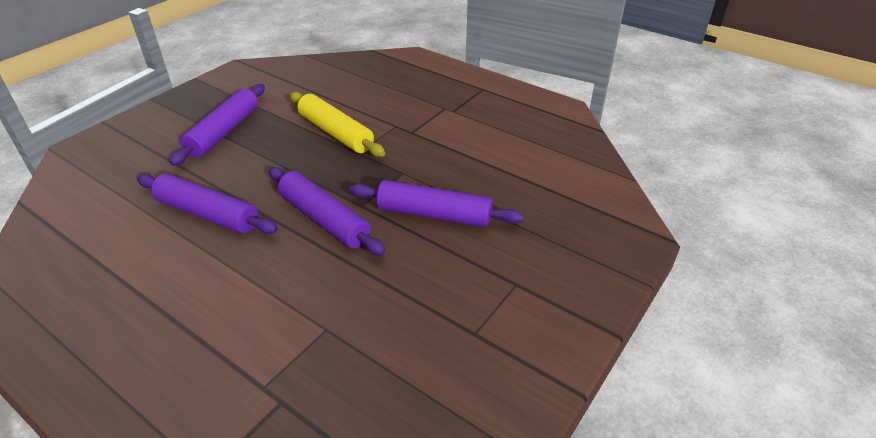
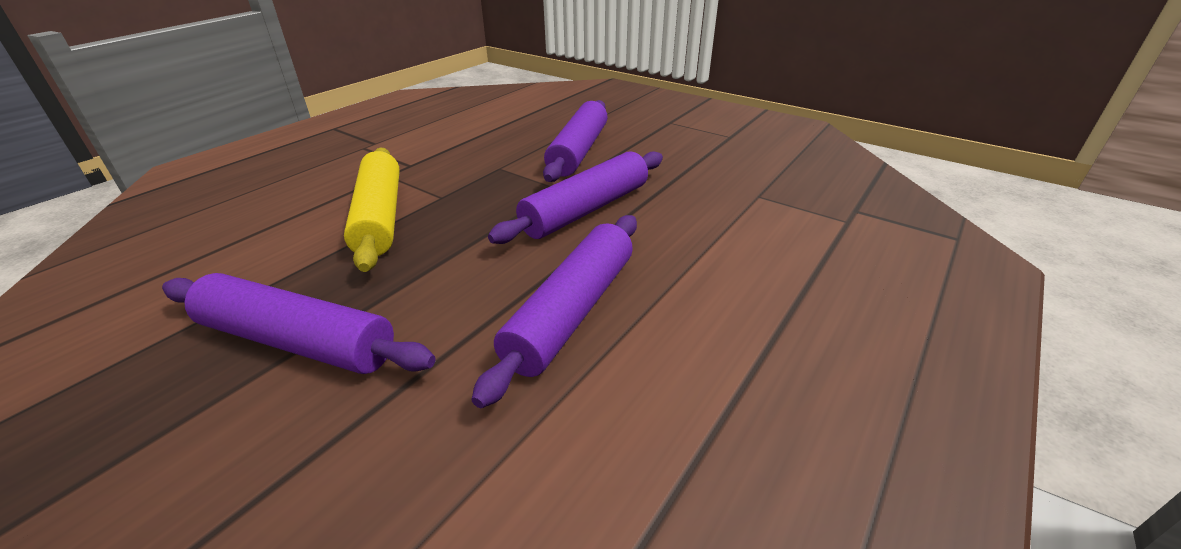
camera: 90 degrees left, 5 degrees down
yellow rolling pin [290,92,385,157] -> yellow rolling pin turned 60 degrees counterclockwise [344,148,400,272]

